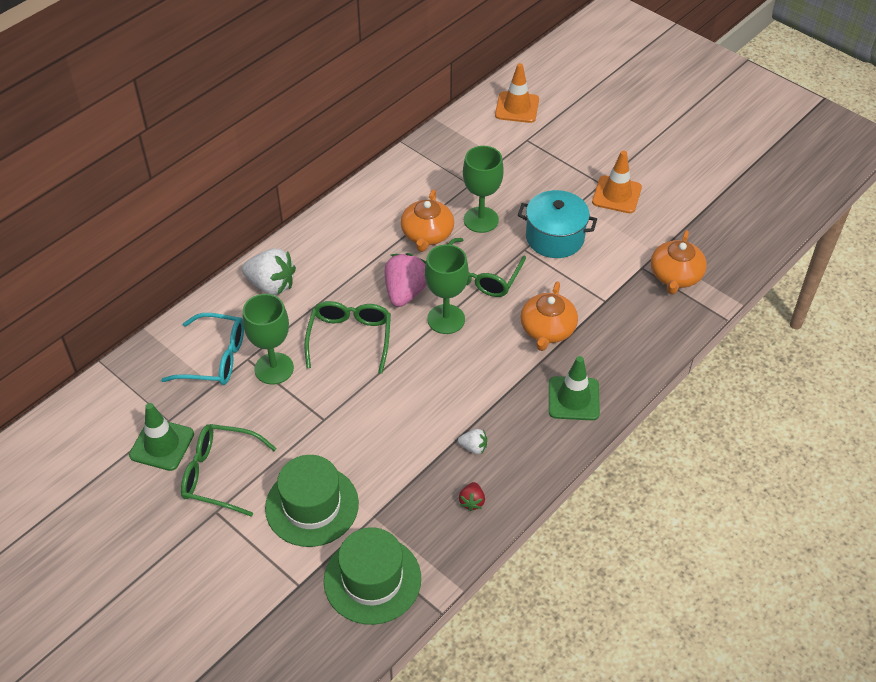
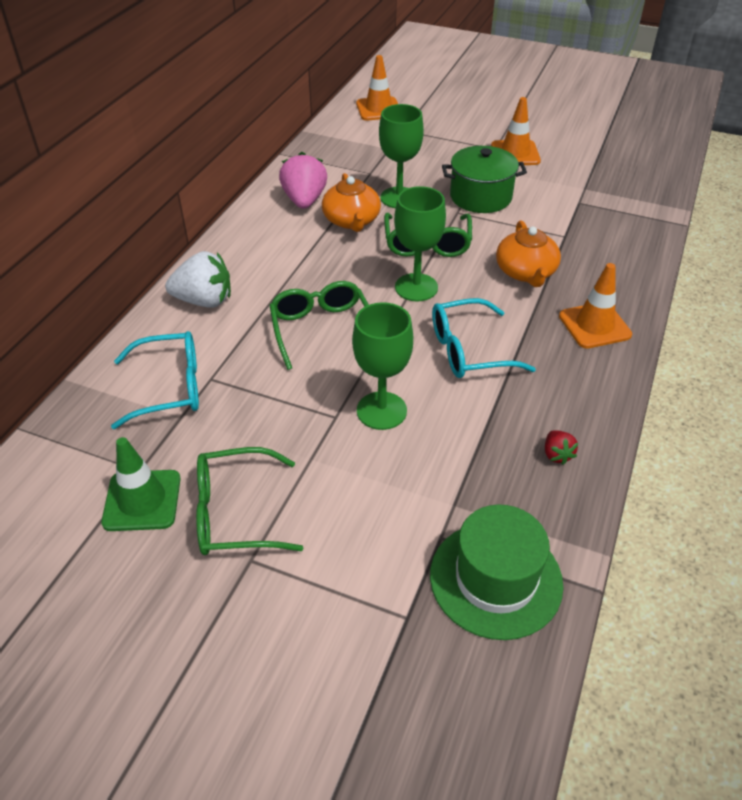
camera: 20 degrees left, 5 degrees down
green goblet [243,294,294,384] -> green goblet moved to [352,302,413,430]
green hat [265,455,359,547] -> none
pink strawberry [384,253,427,307] -> pink strawberry moved to [279,152,327,209]
white strawberry [458,429,487,454] -> none
turquoise pot [518,190,597,258] -> green pot [442,146,527,213]
green traffic cone [549,356,600,420] -> orange traffic cone [559,263,632,349]
orange teapot [651,230,707,295] -> none
none -> turquoise glasses [432,298,536,378]

